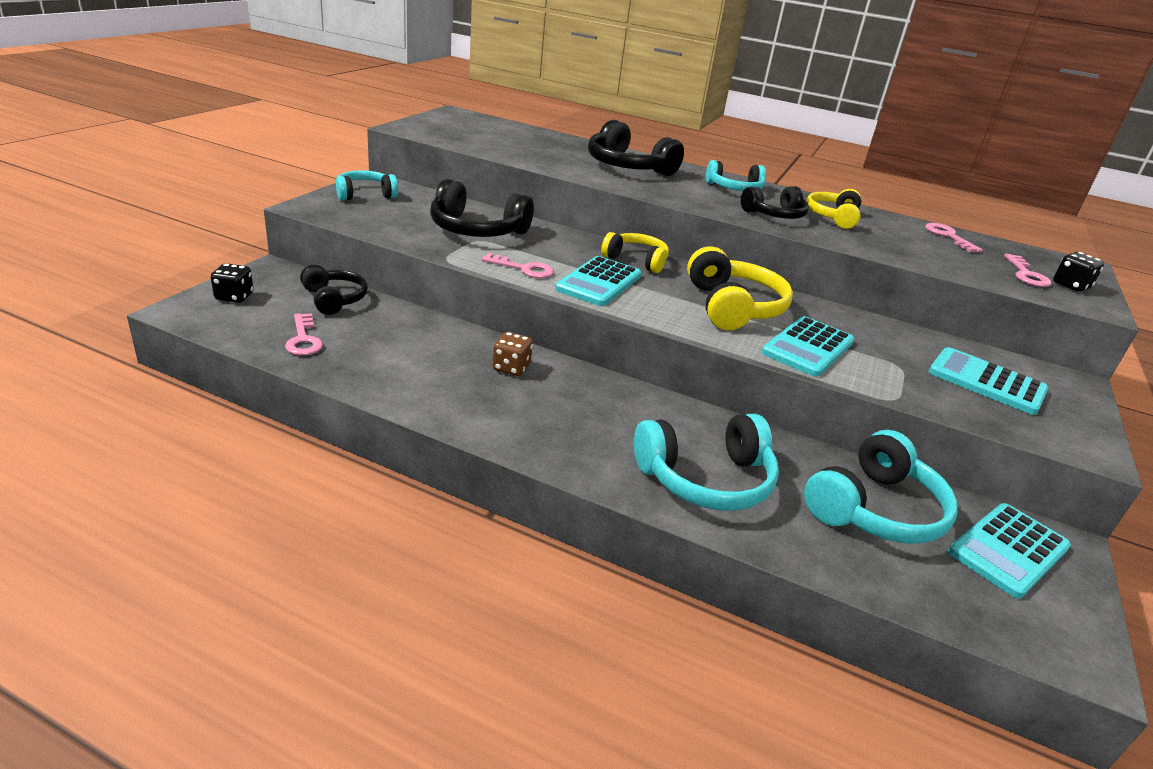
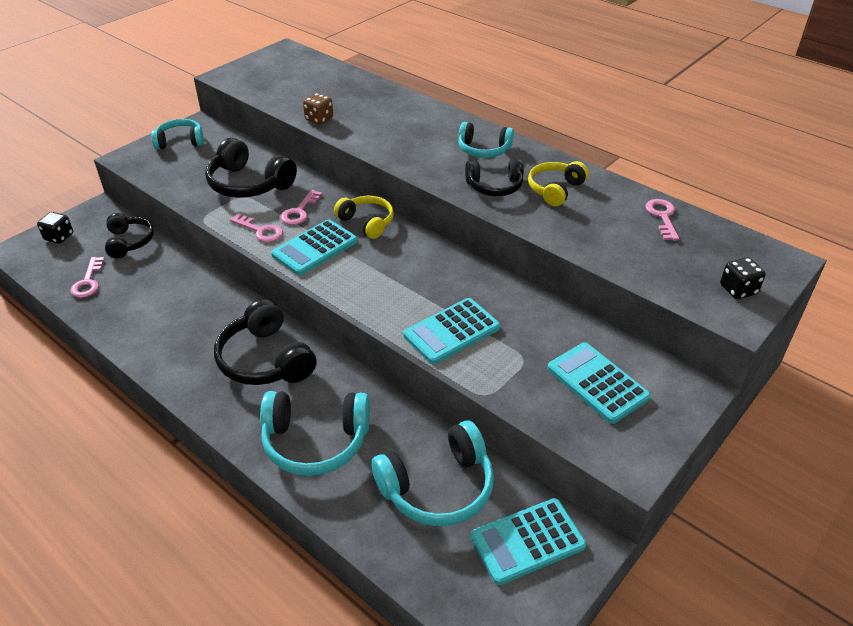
camera: 20 degrees right, 10 degrees up
brown dice [493,332,533,376] -> brown dice moved to [303,93,333,125]
black headphones [588,120,684,176] -> black headphones moved to [214,299,317,385]
yellow headphones [687,246,793,330] -> none
pink key [1004,254,1052,287] -> pink key moved to [281,190,322,225]

